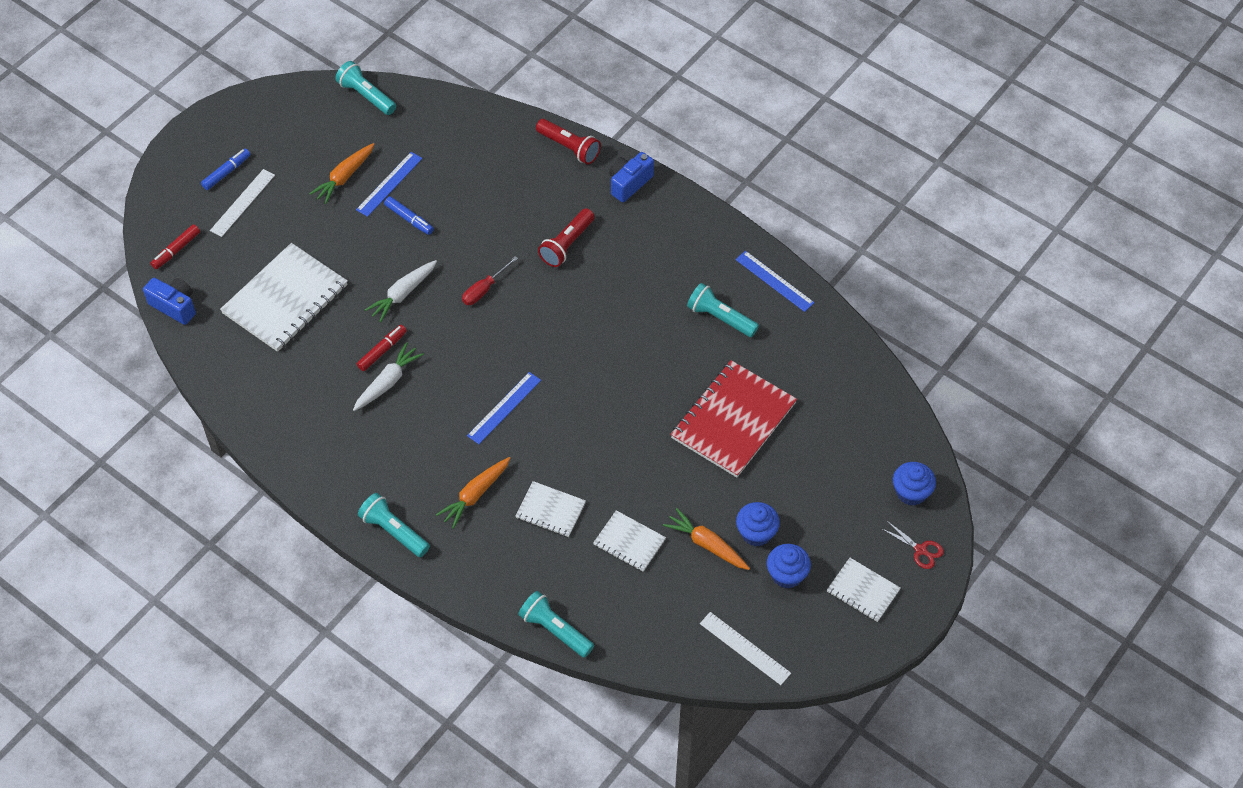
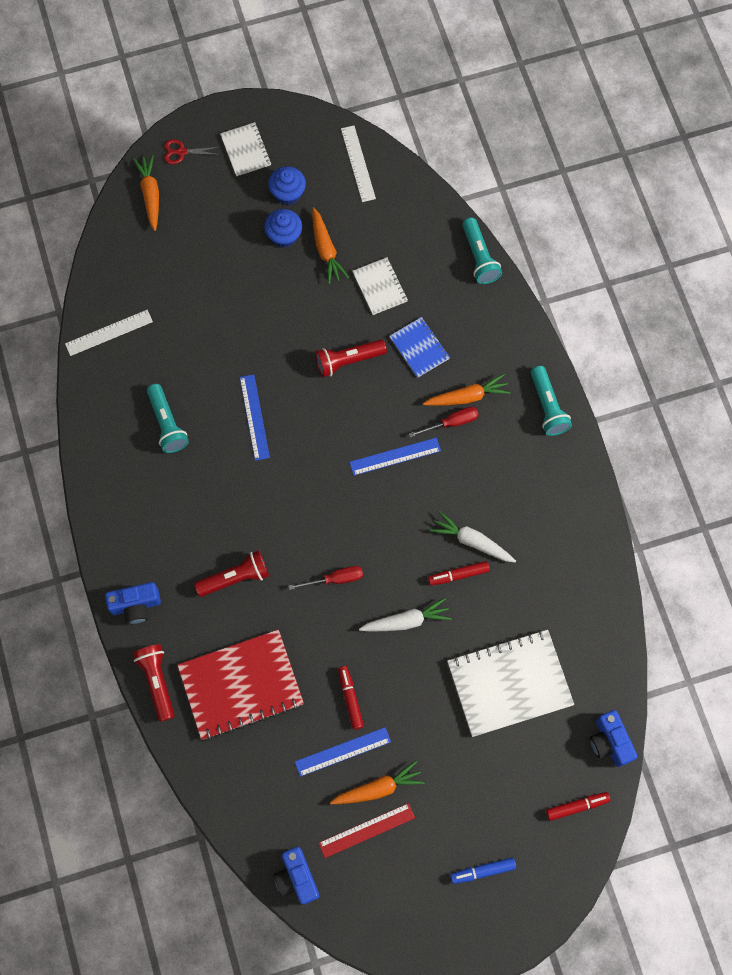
camera: 145 degrees left, 15 degrees up
white ruler [210,169,275,237] -> white ruler moved to [65,310,153,356]
turquoise flashlight [335,61,396,115] -> blue camera [274,847,319,905]
white carrot [353,342,424,411] -> white carrot turned 45 degrees clockwise [430,512,516,563]
blue marker [384,196,434,235] -> red marker [338,666,364,730]
white notebook [515,481,586,537] -> blue notebook [389,317,450,378]
red notebook [671,360,797,477] -> red notebook moved to [177,630,304,740]
blue ruler [735,251,815,312] -> blue ruler moved to [240,374,270,461]
red scissors [881,521,944,569] -> red scissors turned 75 degrees counterclockwise [164,139,220,164]
blue cupcake [893,462,936,506] -> orange carrot [133,154,159,231]
none -> red flashlight [315,339,387,377]
none -> red ruler [319,803,415,858]
none -> red screwdriver [409,407,479,438]

